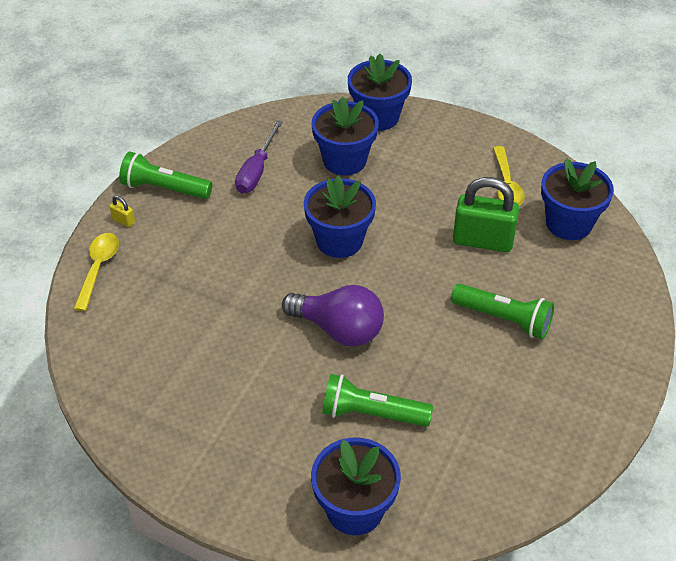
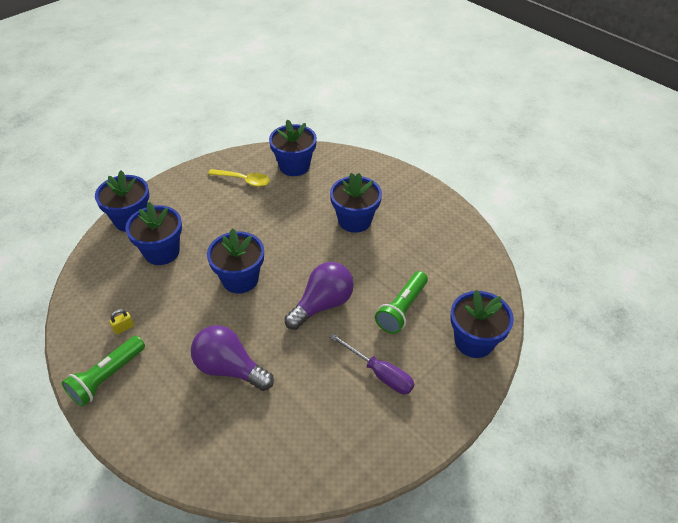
camera: 70 degrees left, 0 degrees up
yellow spoon [74,233,119,311] -> none
yellow padlock [109,195,135,227] -> yellow padlock moved to [109,309,134,335]
purple screwdriver [235,120,283,194] -> purple screwdriver moved to [330,334,414,394]
green flashlight [451,284,554,339] -> blue flower pot [330,173,382,233]
green padlock [453,177,519,252] -> none
none -> purple light bulb [191,325,274,391]

